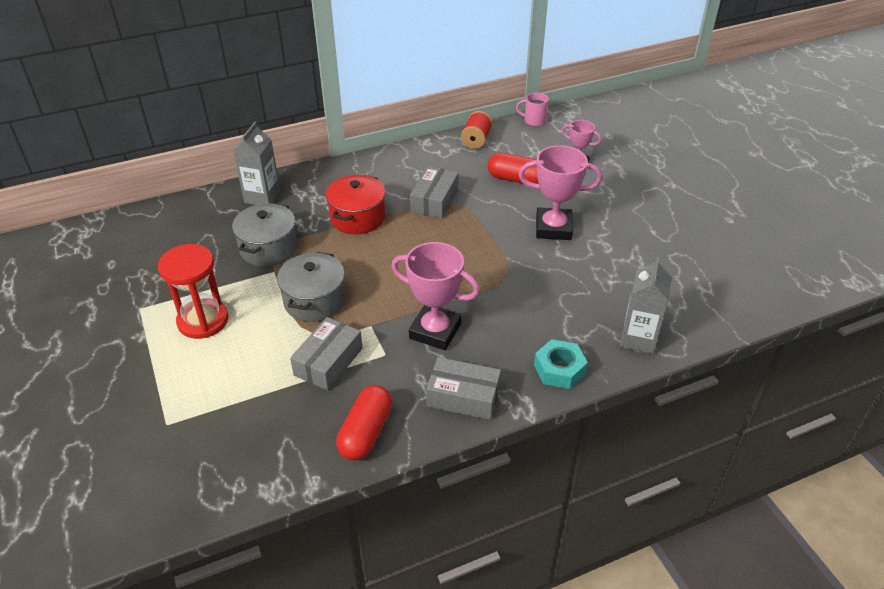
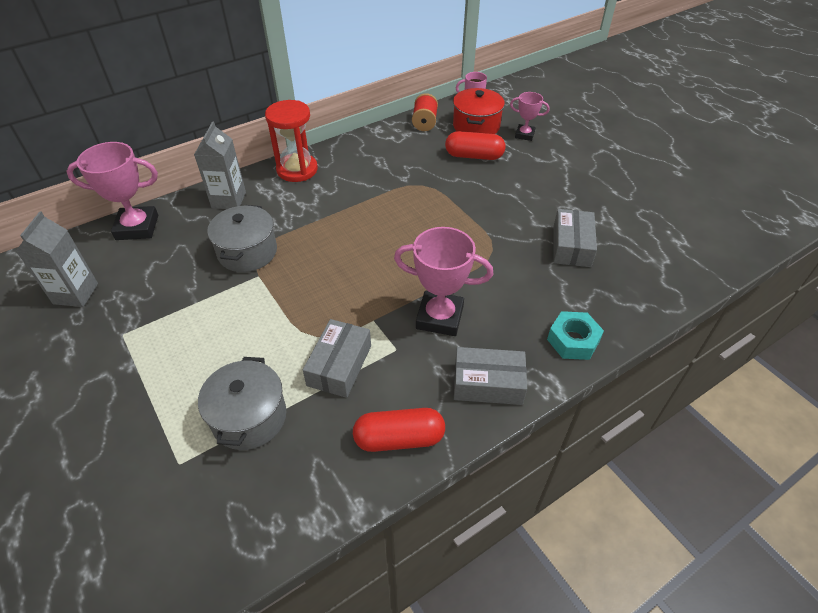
camera: 10 degrees left, 5 degrees up
red hourglass [158,244,229,339] -> red hourglass moved to [265,100,318,182]
grey pot [277,252,346,322] -> grey pot moved to [198,357,286,450]
red pot [326,175,385,234] -> red pot moved to [453,88,505,134]
red capsule [336,385,392,460] -> red capsule turned 75 degrees clockwise [353,408,445,452]
grey box [410,166,459,219] -> grey box moved to [553,209,597,267]
pink trophy [519,145,602,240] -> pink trophy moved to [66,142,158,240]
grey carton [620,257,672,354] -> grey carton moved to [16,212,98,307]

